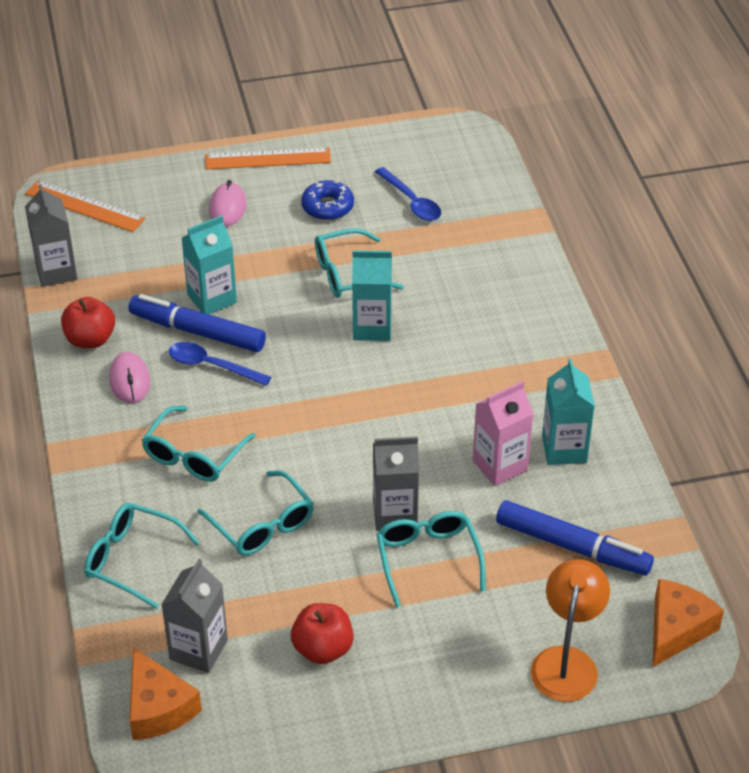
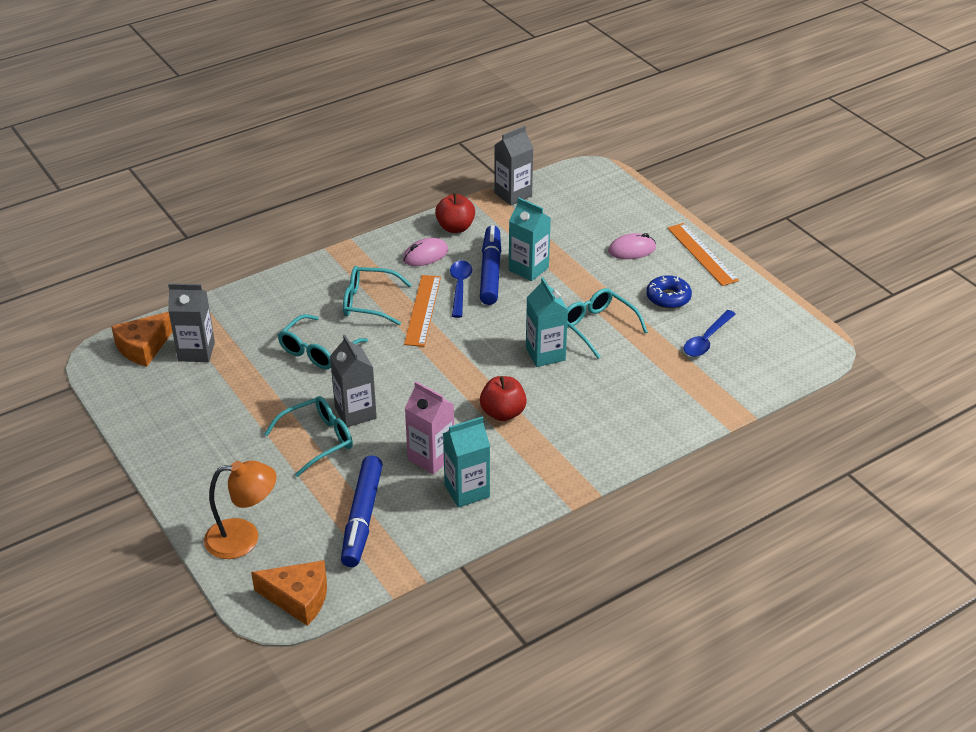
camera: 70 degrees right, 5 degrees down
orange ruler [25,180,145,232] -> orange ruler moved to [404,275,441,347]
turquoise glasses [84,503,200,609] -> none
red apple [291,603,354,664] -> red apple moved to [480,376,527,421]

